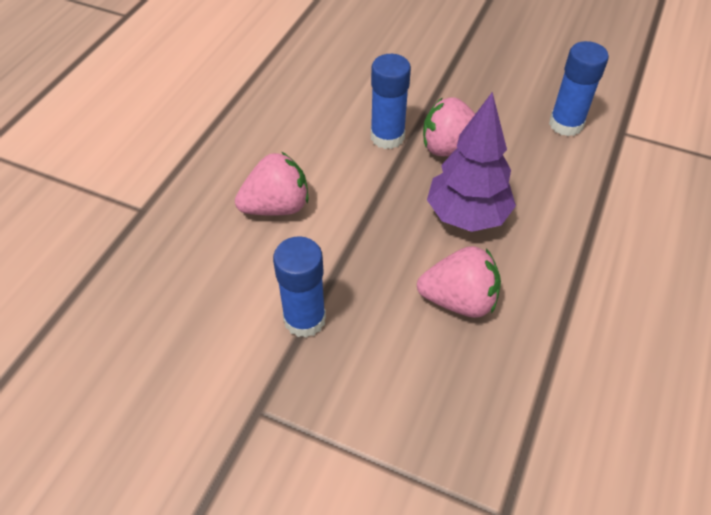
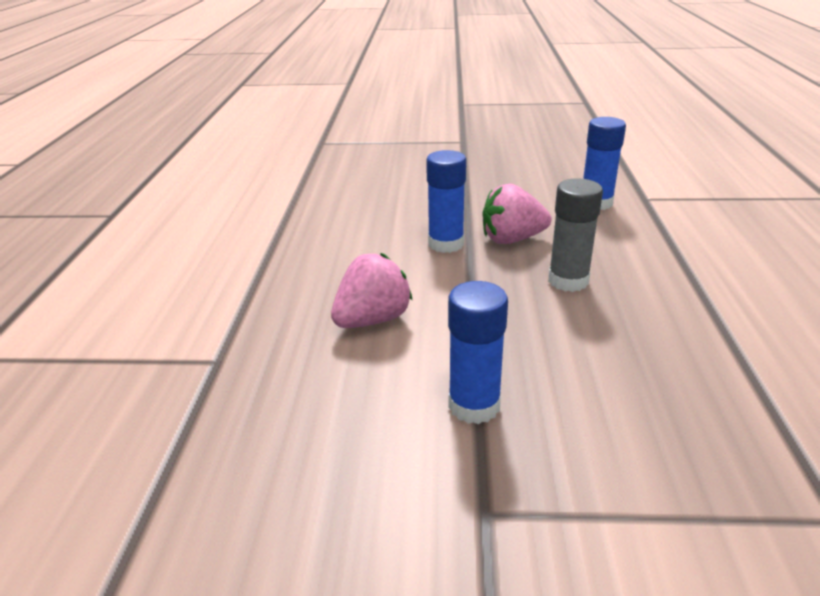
camera: 20 degrees left, 20 degrees down
pink strawberry [417,246,501,318] -> none
purple tree [427,92,516,232] -> grey glue stick [548,178,603,292]

